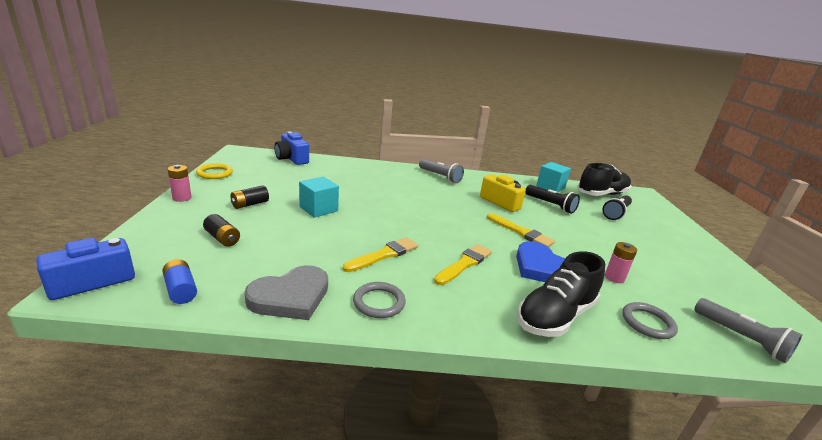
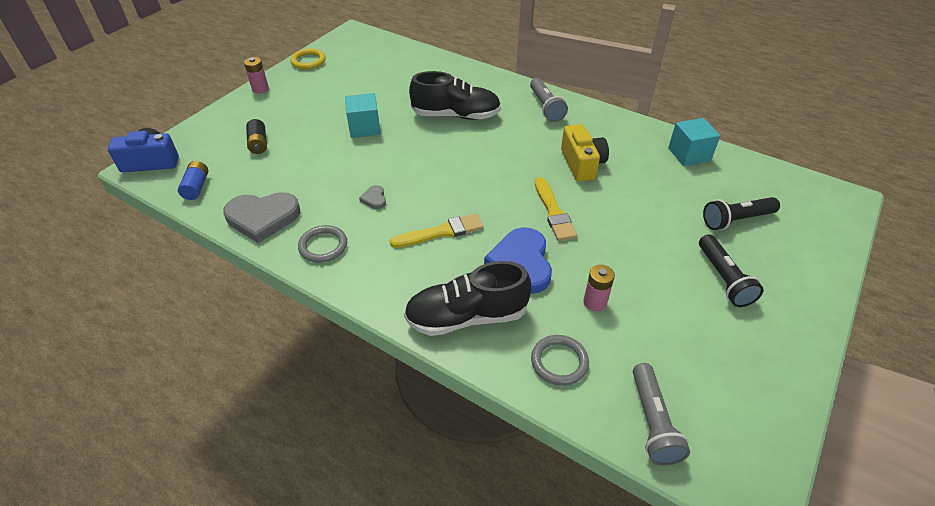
camera: 35 degrees right, 20 degrees up
black battery [230,185,269,209] -> none
blue camera [274,131,309,165] -> none
yellow brush [343,237,418,272] -> grey heart [359,185,386,209]
black flashlight [525,185,580,214] -> black flashlight moved to [699,234,764,307]
black shoe [577,163,631,196] -> black shoe moved to [409,71,501,120]

